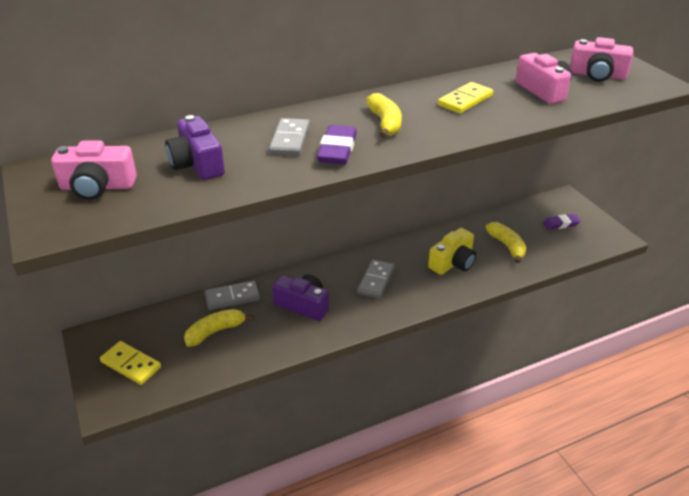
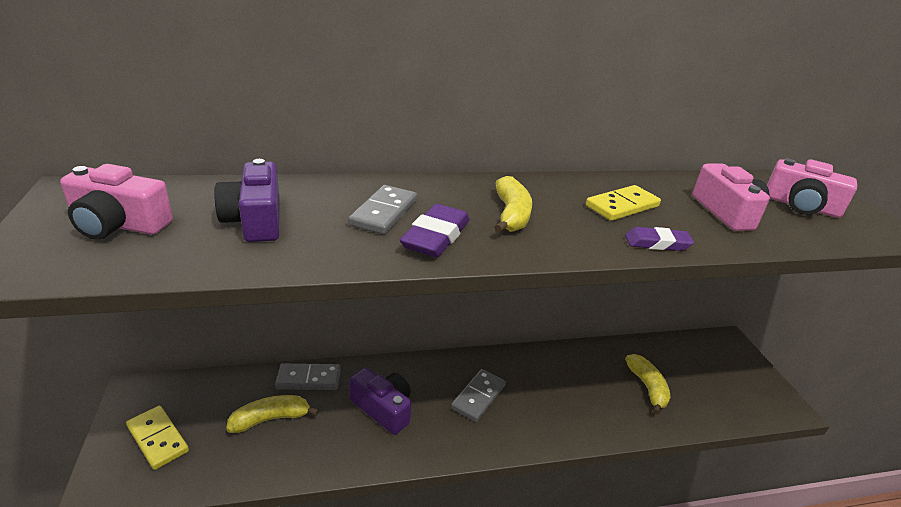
camera: 10 degrees right, 5 degrees down
yellow camera [428,228,476,275] -> none
purple eraser [543,214,581,230] -> purple eraser moved to [625,227,694,251]

